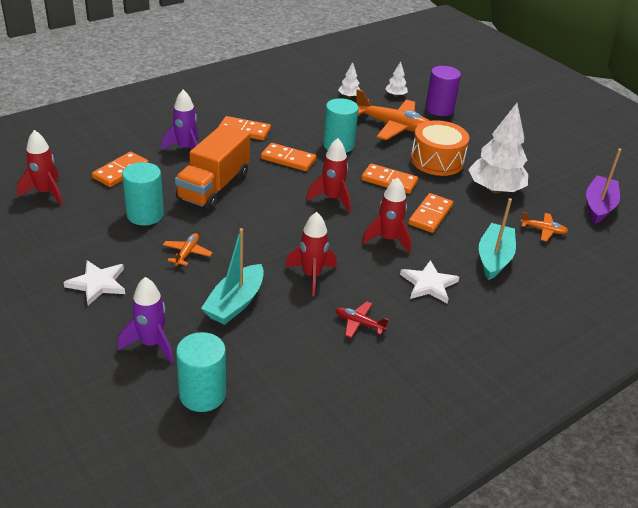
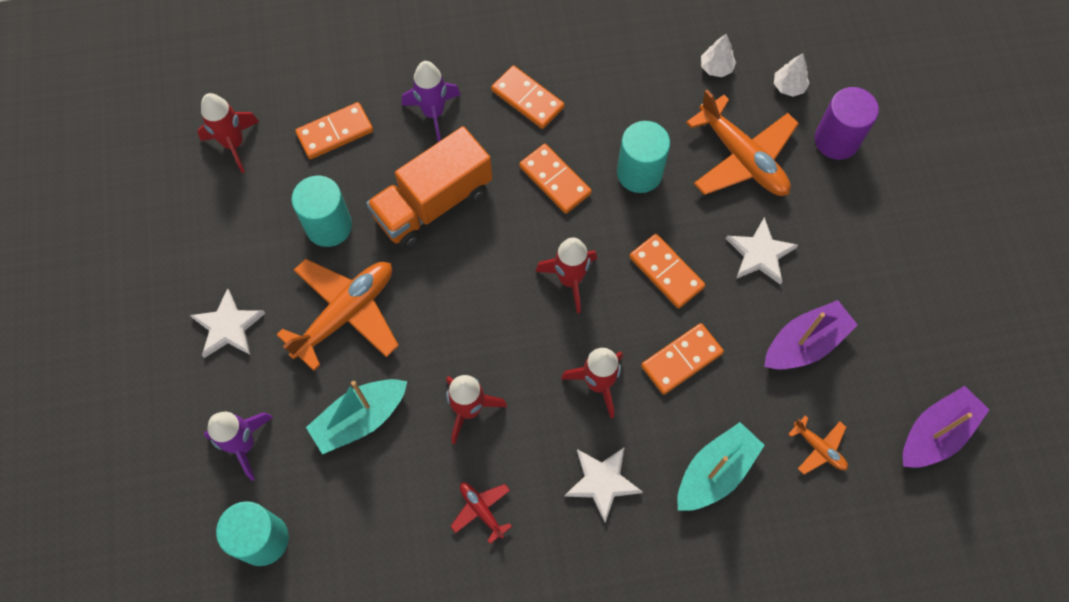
camera: 30 degrees right, 30 degrees up
orange plane [163,233,213,266] -> orange plane [276,259,399,371], size x2.10
orange drum [411,120,469,176] -> white star [726,217,798,285]
white tree [468,103,528,194] -> purple boat [764,300,858,369]

